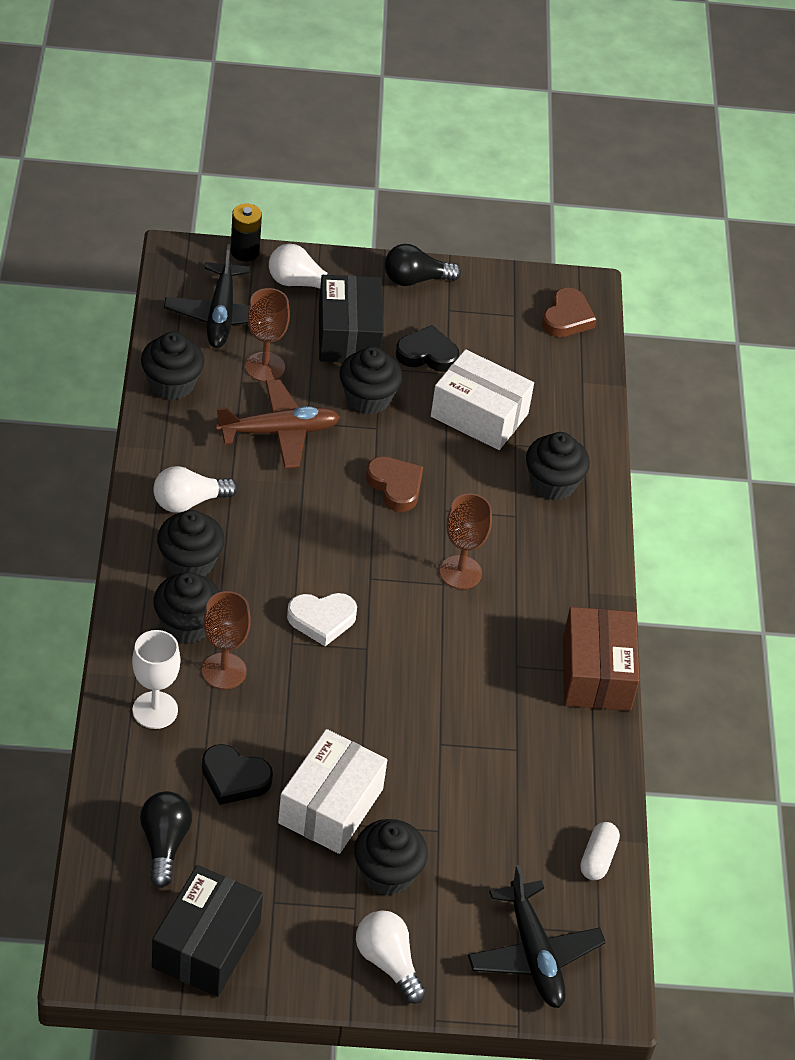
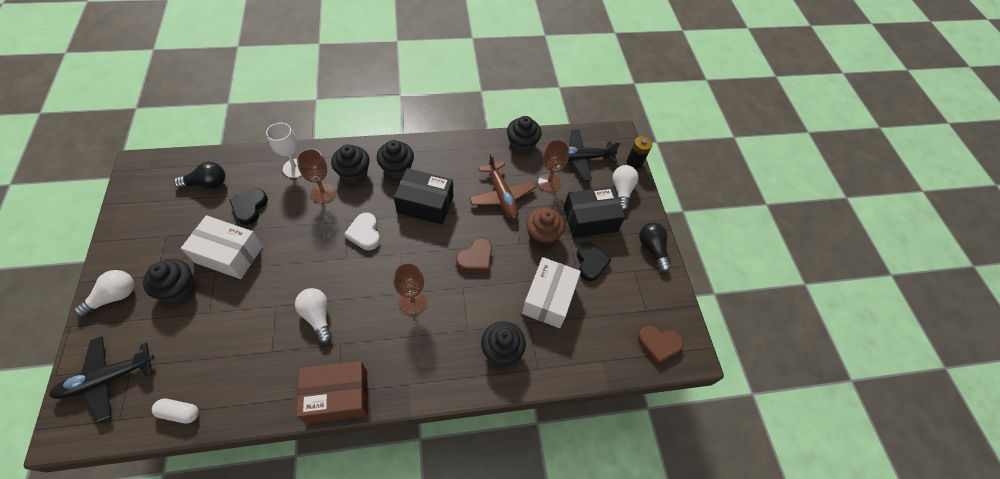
camera: 80 degrees right, 10 degrees up
black box [152,865,263,997] -> black box moved to [394,168,453,224]
white light bulb [153,466,238,513] -> white light bulb moved to [295,288,332,344]
black cupcake [339,347,402,415] -> brown cupcake [526,208,565,247]

